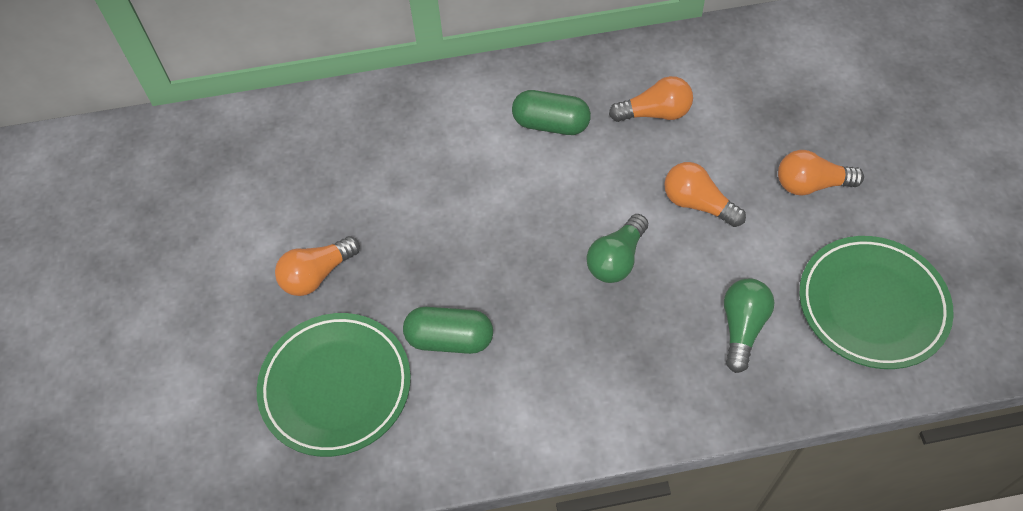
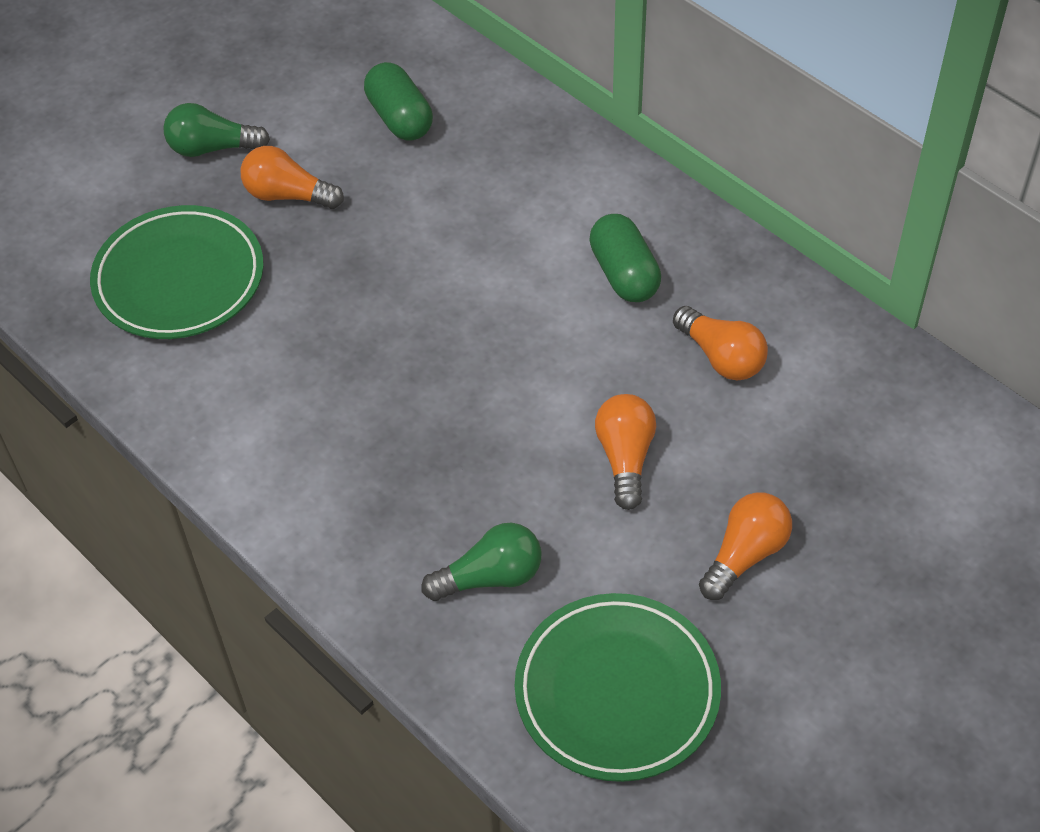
camera: 55 degrees right, 5 degrees down
green capsule [403,307,493,354] -> green capsule moved to [364,62,433,141]
green light bulb [587,214,648,283] -> green light bulb moved to [164,103,270,157]
orange light bulb [778,150,864,196] -> orange light bulb turned 75 degrees clockwise [699,492,792,600]

